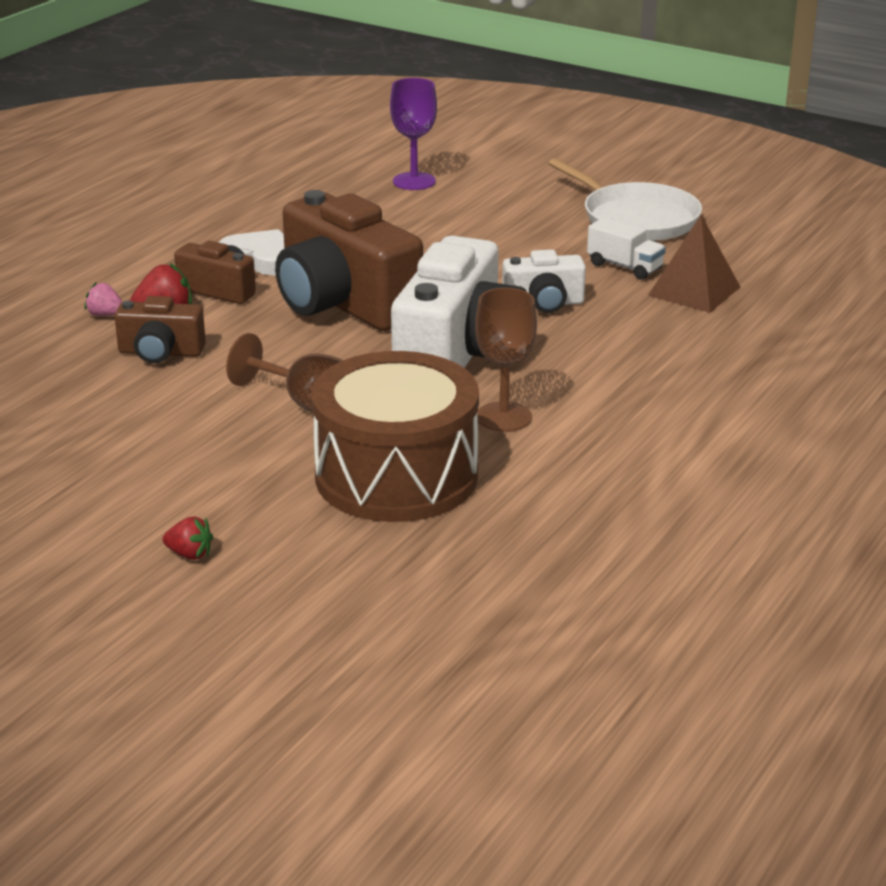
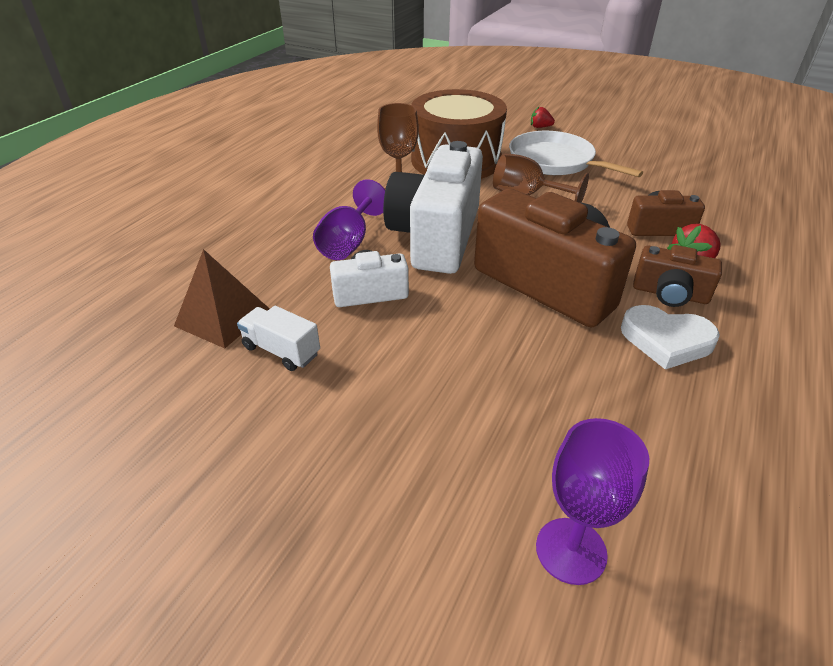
camera: 175 degrees right, 10 degrees up
pink strawberry [84,282,122,316] -> none
white pan [548,158,702,241] -> white pan moved to [509,131,643,177]
none -> purple goblet [313,179,385,260]

